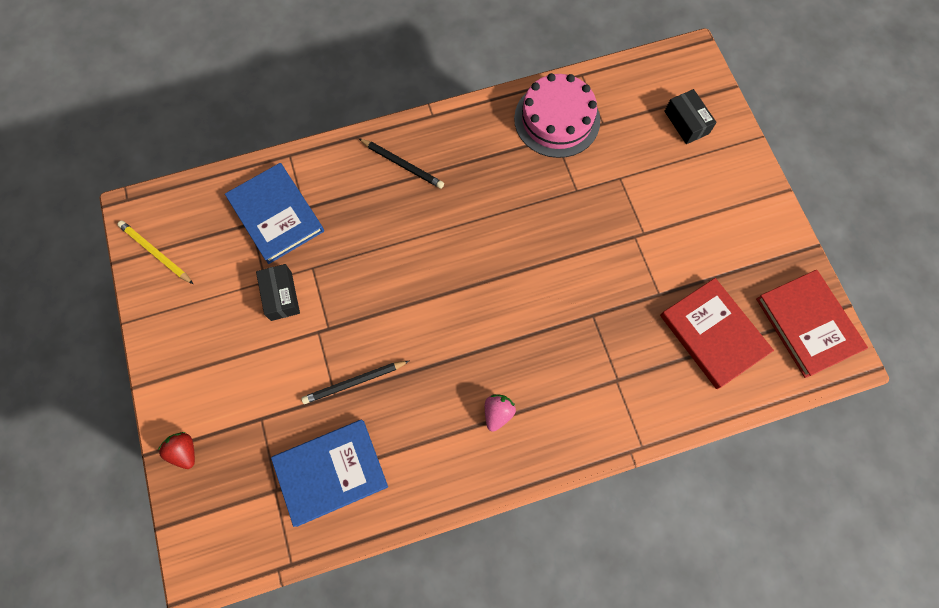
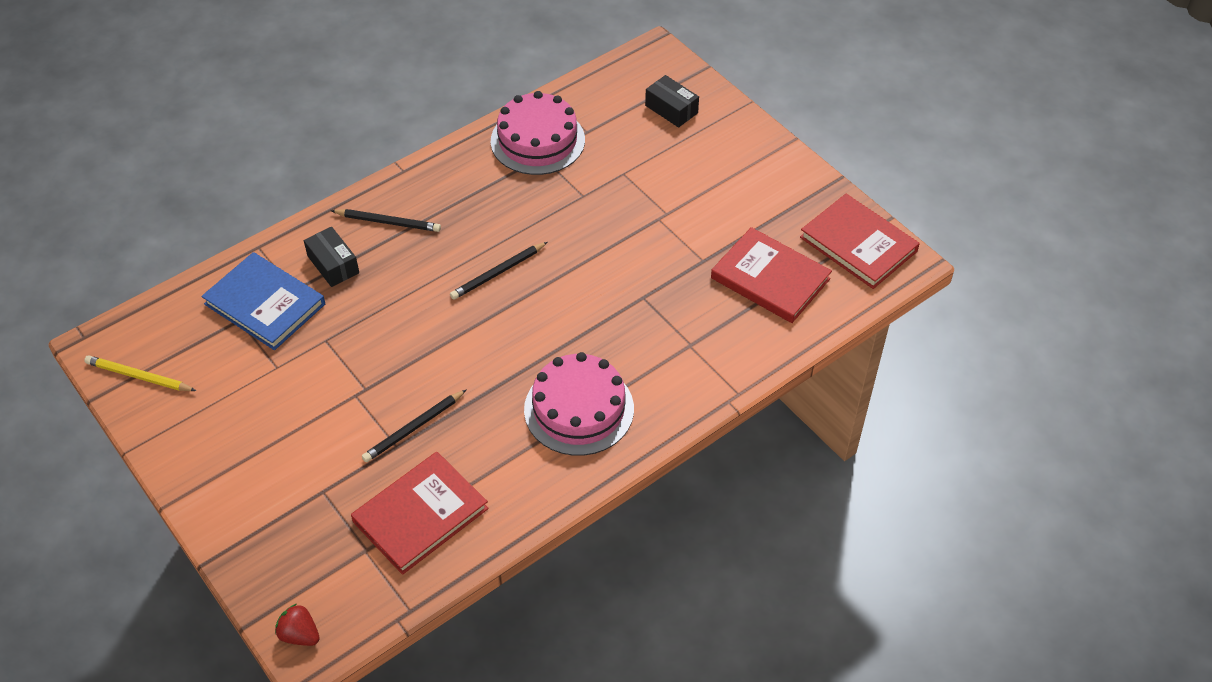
camera: 20 degrees left, 20 degrees down
red strawberry [158,432,195,469] -> red strawberry moved to [275,604,320,646]
black box [256,264,300,321] -> black box moved to [304,227,359,287]
blue book [271,420,388,527] -> red book [351,452,489,575]
pink strawberry [485,394,516,432] -> pink cake [524,352,634,456]
none -> black pencil [450,242,547,300]

